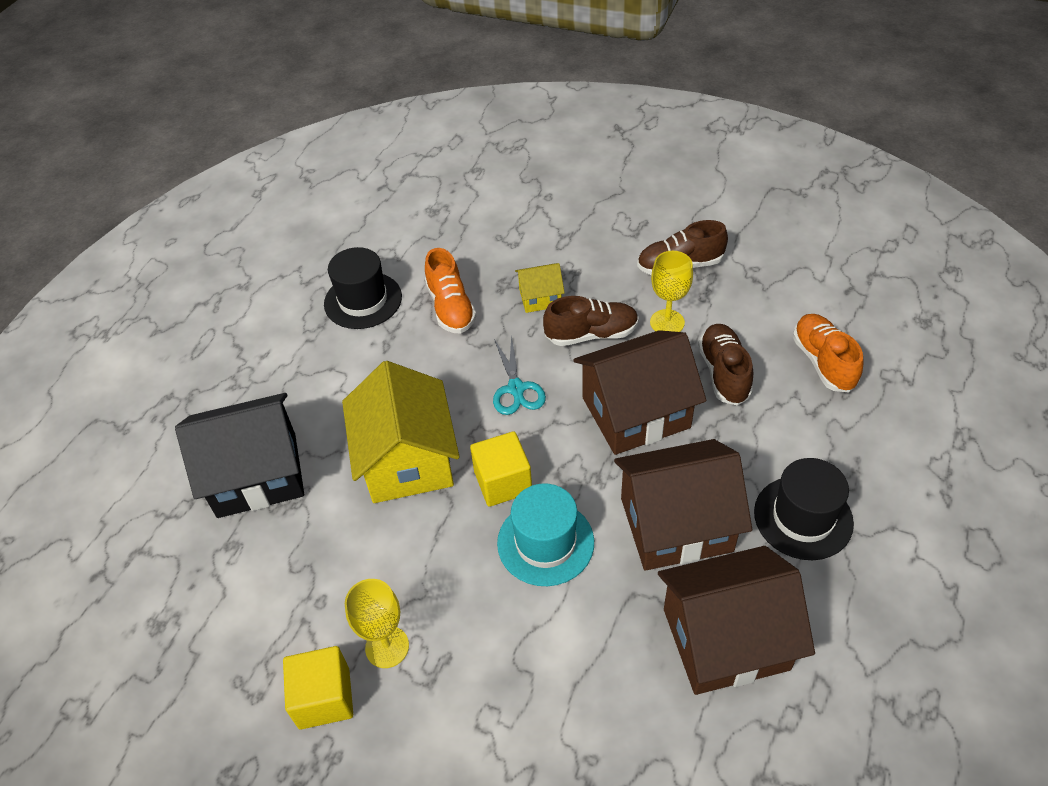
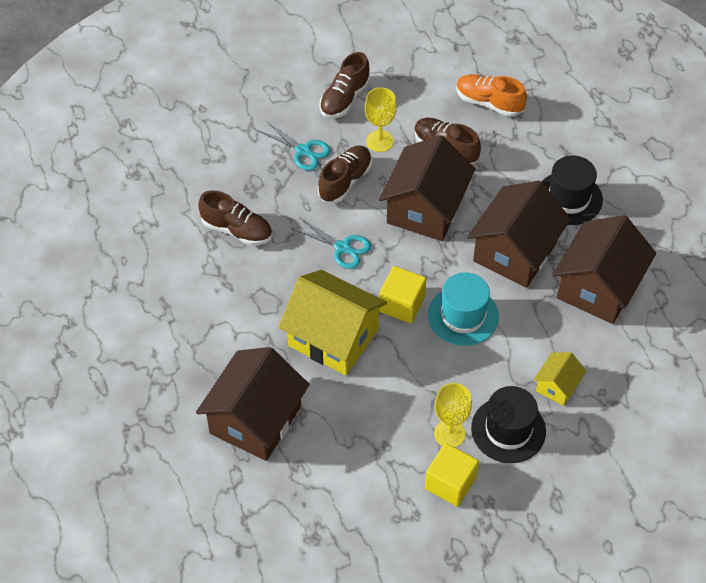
camera: 50 degrees left, 5 degrees up
black house [175,393,304,518] -> brown house [196,347,310,461]
black hat [324,247,402,329] -> black hat moved to [471,386,546,463]
orange shoe [425,248,476,333] -> brown shoe [198,190,272,246]
yellow house [515,263,565,313] -> yellow house moved to [533,352,587,406]
none -> turquoise scissors [257,121,331,171]

